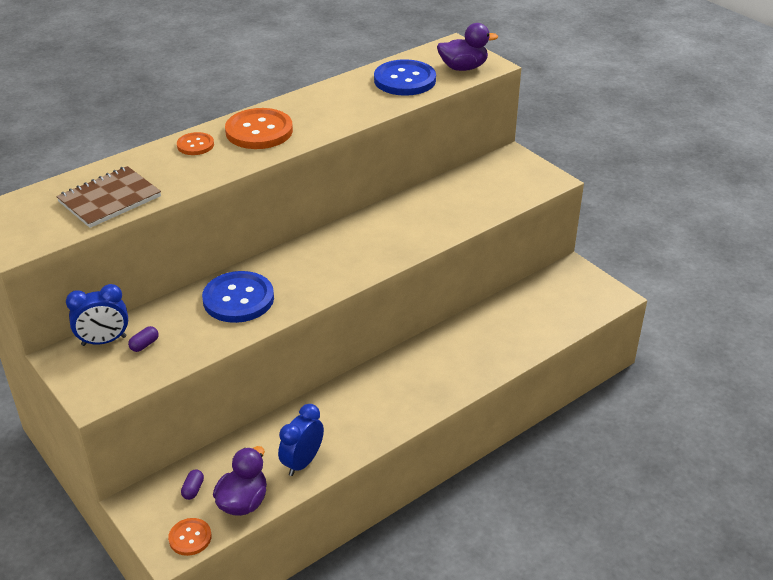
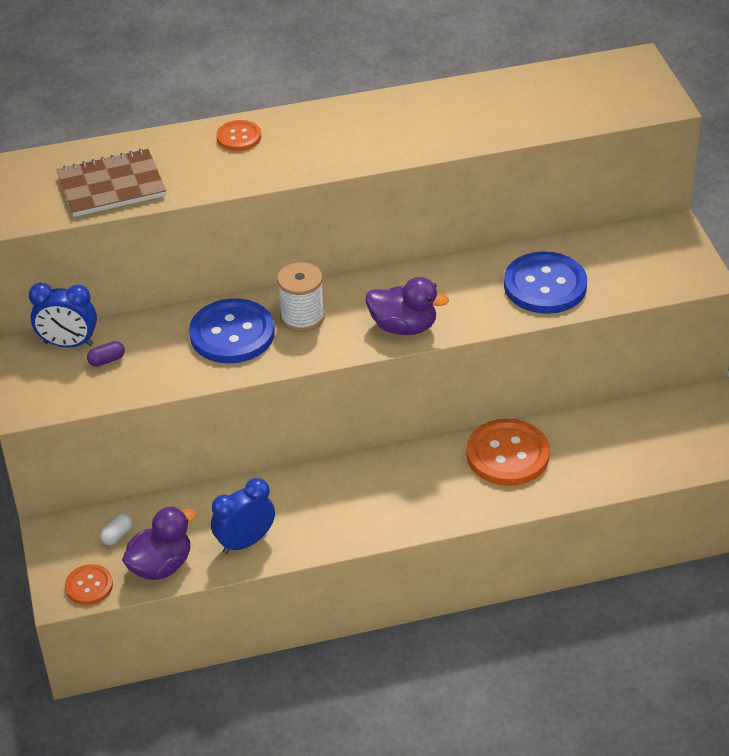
camera: 25 degrees right, 5 degrees up
purple capsule [181,469,204,500] -> white capsule [100,514,132,545]
orange button [225,108,293,149] -> orange button moved to [466,419,550,486]
blue button [374,59,436,96] -> blue button moved to [504,251,587,314]
purple duck [437,23,498,71] -> purple duck moved to [366,277,449,335]
none -> white spool [277,262,325,332]

